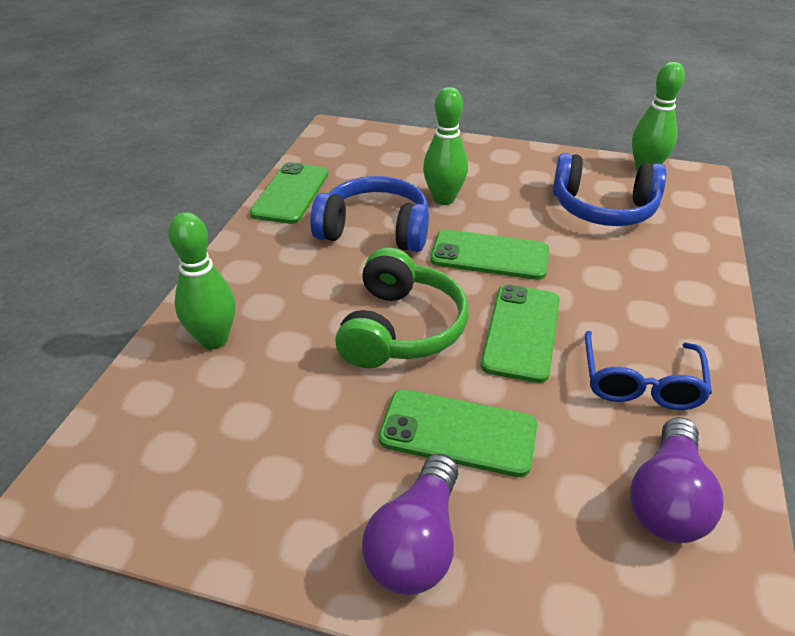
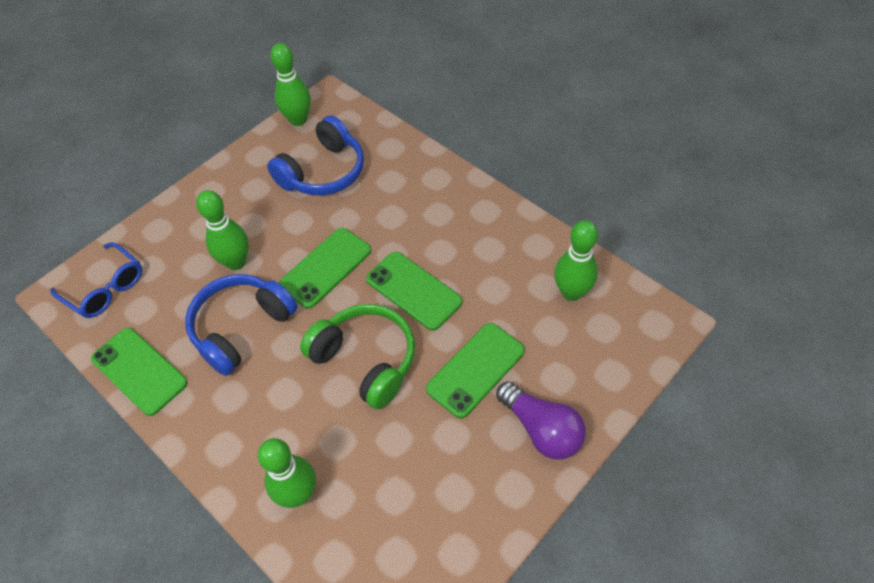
camera: 60 degrees left, 15 degrees up
blue glasses [585,331,712,410] -> blue glasses moved to [50,242,142,318]
purple light bulb [630,417,724,543] -> green bowling pin [554,220,598,301]

